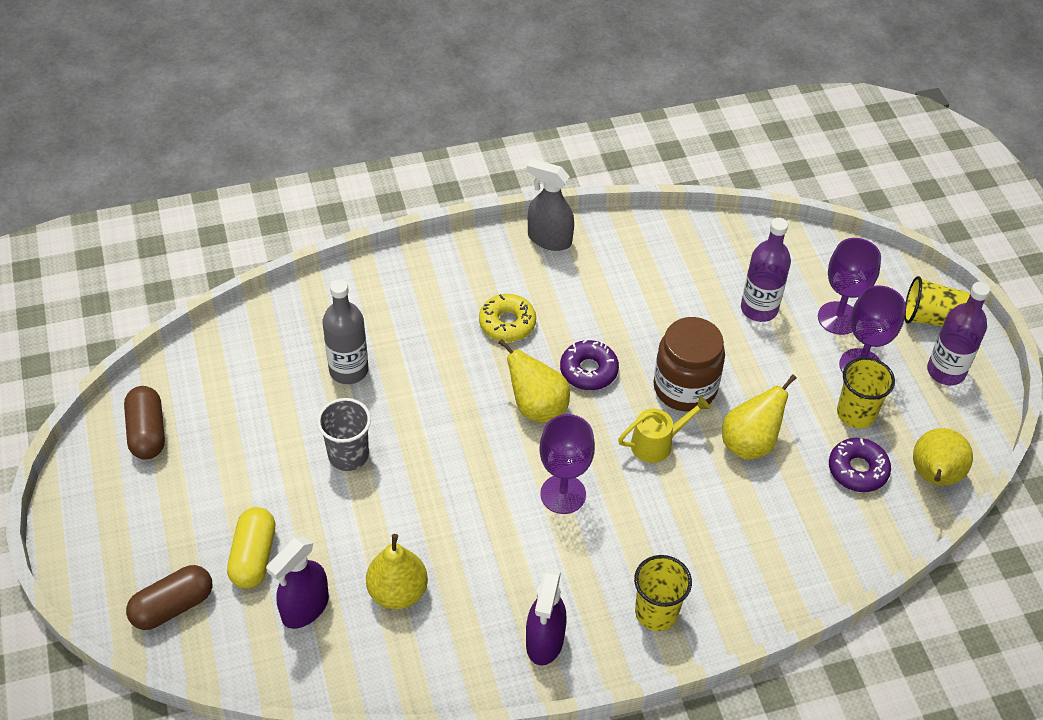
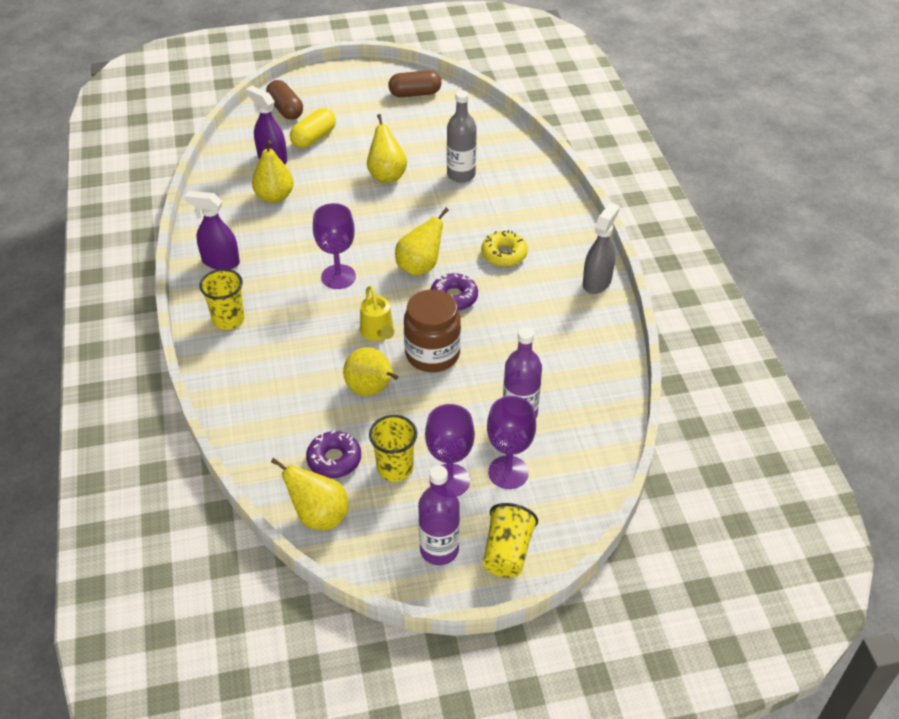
camera: 95 degrees right, 5 degrees down
yellow capsule [227,507,275,589] -> yellow capsule turned 60 degrees counterclockwise [290,108,336,148]
grey cup [317,398,371,471] -> yellow pear [367,114,407,183]

